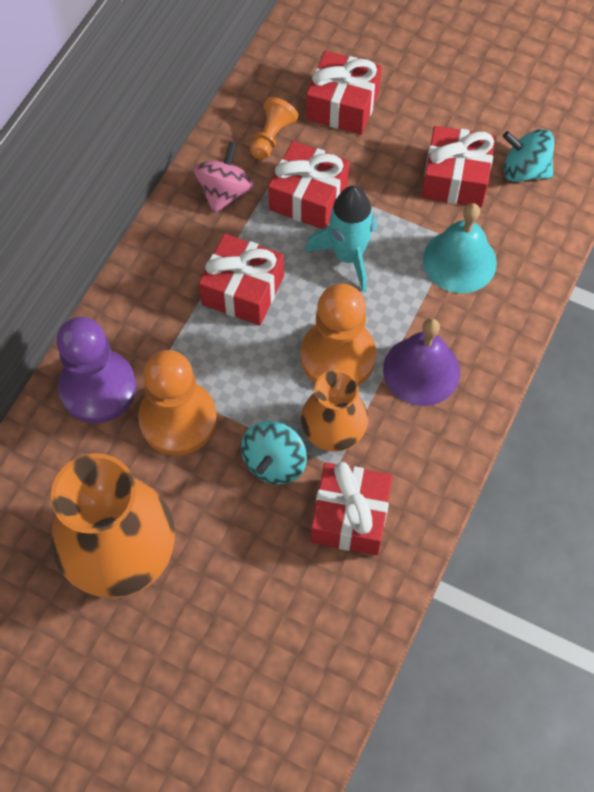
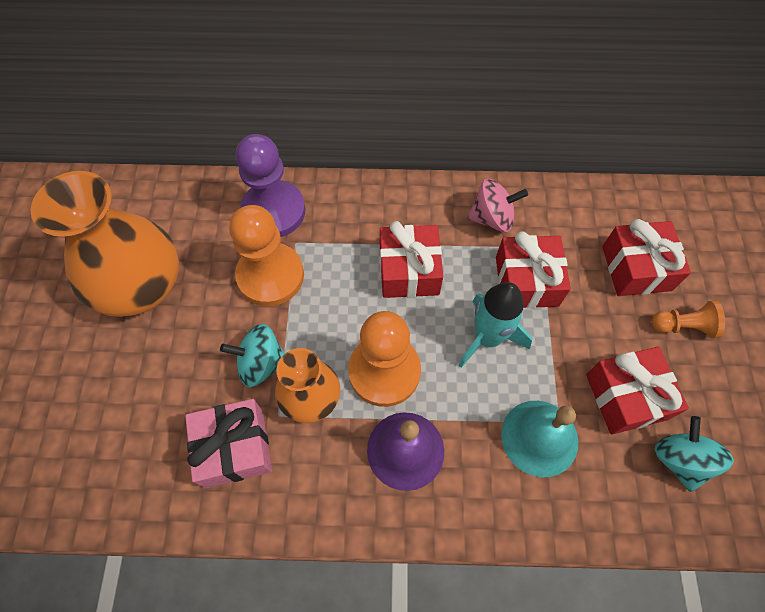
camera: 65 degrees right, 0 degrees up
orange pawn [250,97,299,160] -> orange pawn moved to [652,301,725,338]
red gift [311,462,393,555] -> pink gift [185,399,272,488]

